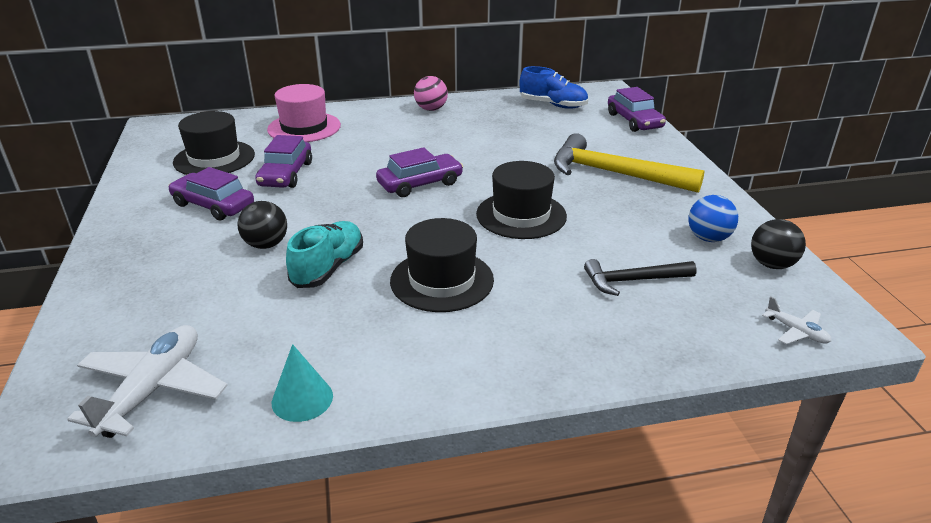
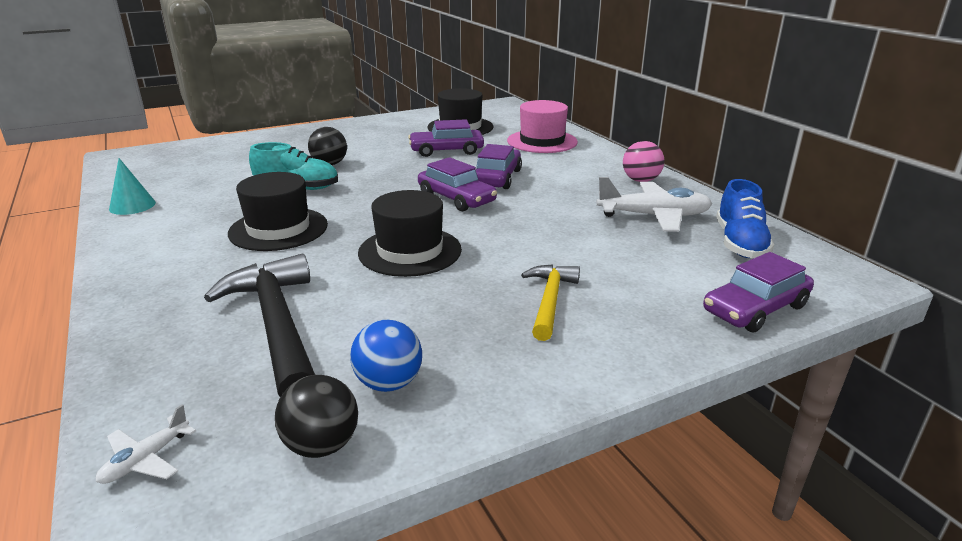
camera: 75 degrees right, 5 degrees down
white plane [67,325,228,438] -> white plane moved to [596,177,712,232]
purple car [168,167,254,220] -> purple car moved to [476,144,522,189]
yellow hammer [554,133,705,193] -> yellow hammer [521,264,580,341], size x0.58
black hammer [584,259,697,296] -> black hammer [204,254,315,397], size x1.72

